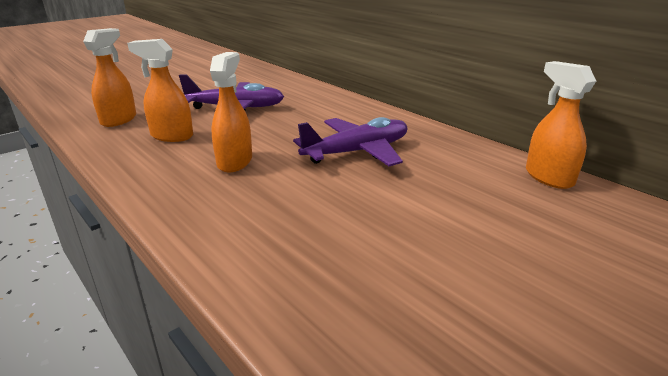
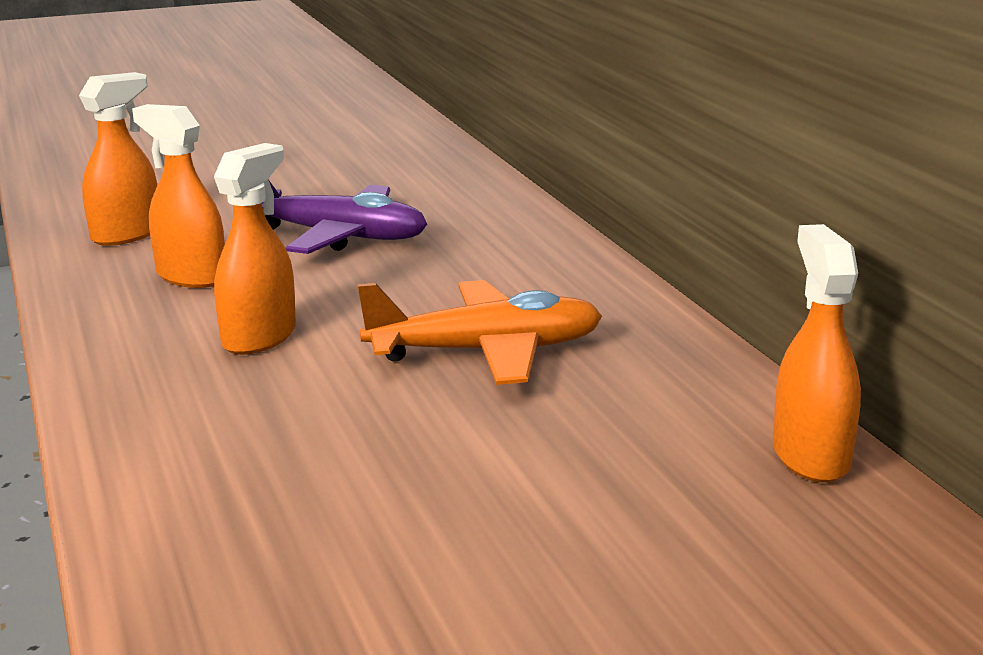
camera: 20 degrees right, 5 degrees down
purple plane [293,117,407,166] -> orange plane [357,280,602,385]

